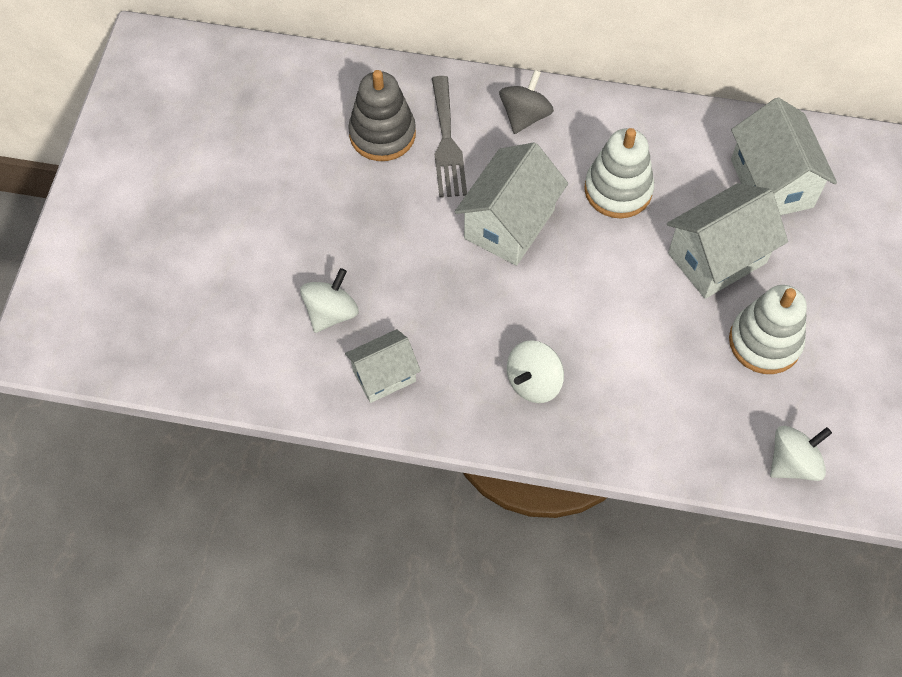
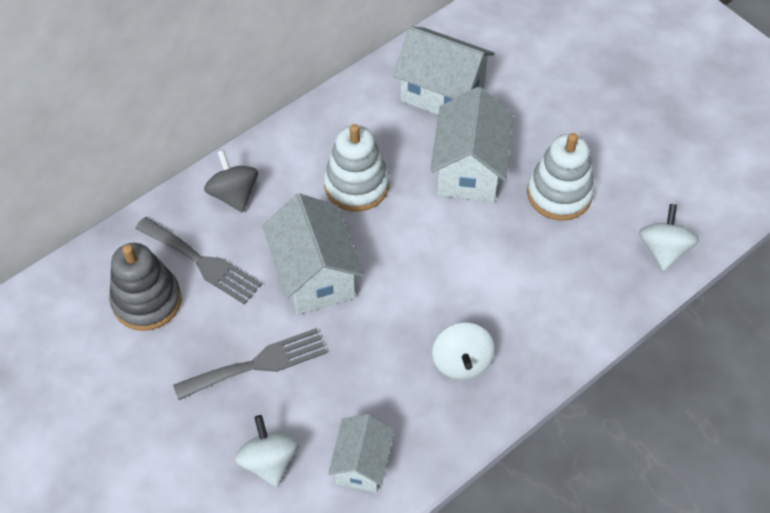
camera: 50 degrees left, 5 degrees down
none -> grey fork [173,328,327,400]

